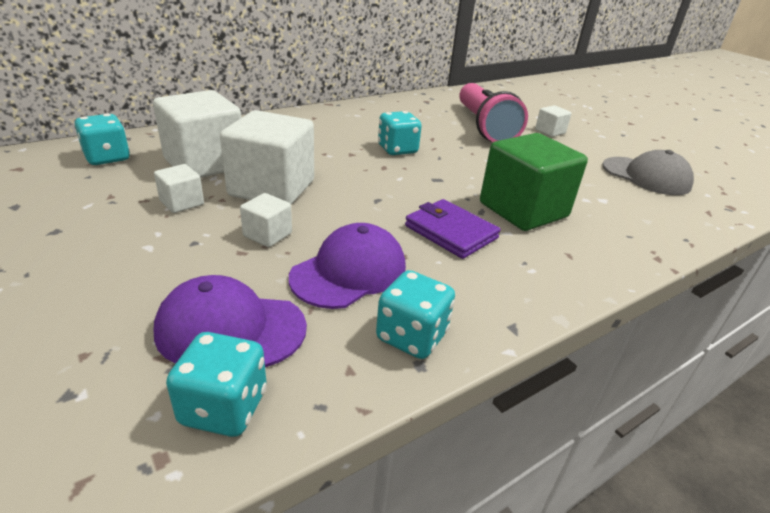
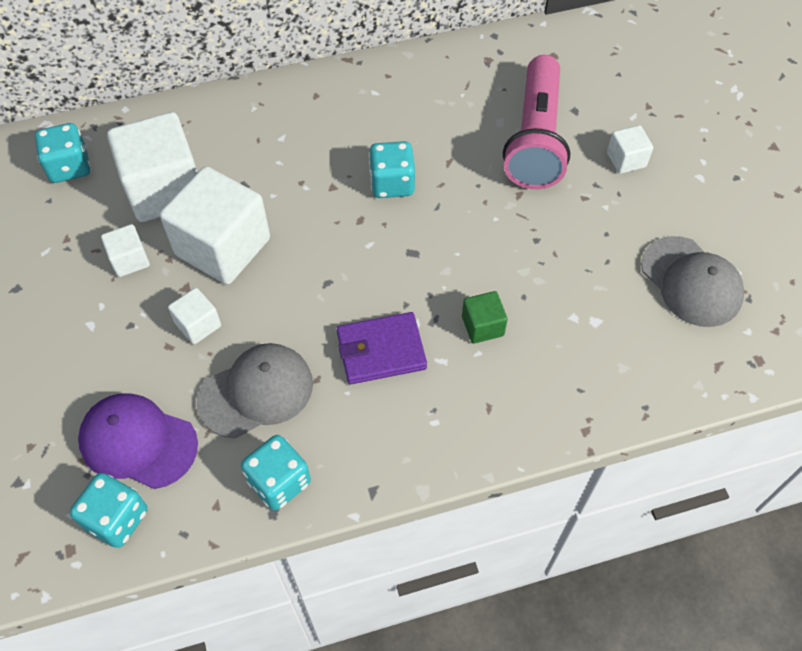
camera: 20 degrees right, 25 degrees up
purple cap [289,223,406,309] -> grey cap [197,343,313,438]
purple wallet [405,199,500,259] -> purple wallet turned 75 degrees counterclockwise [337,312,427,384]
green cube [480,133,588,231] -> green cube [462,291,508,344], size x0.47

